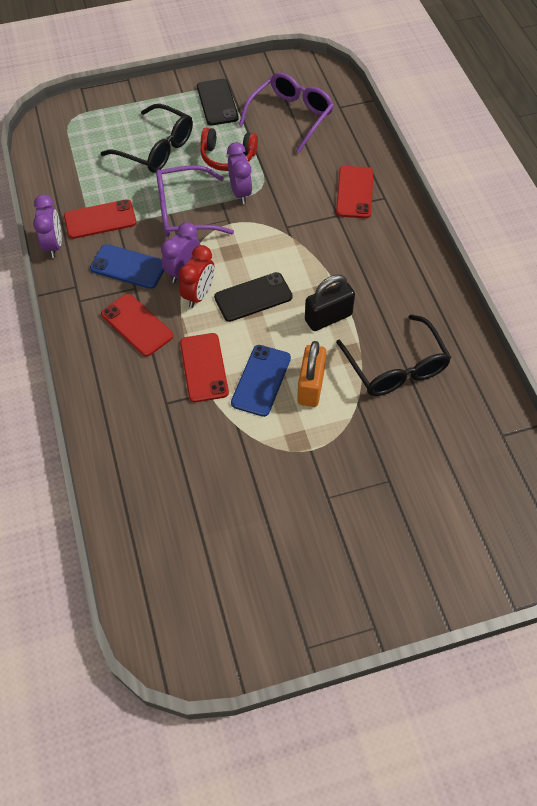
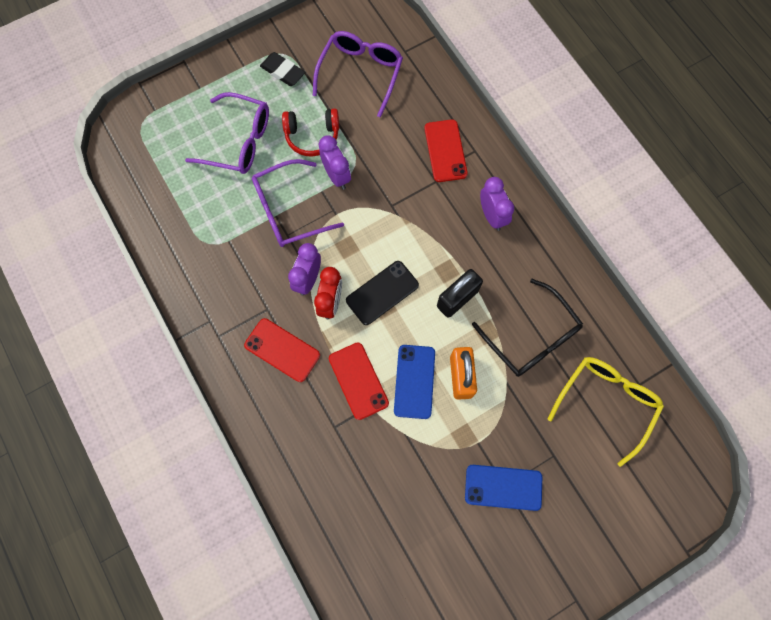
camera: 15 degrees left, 15 degrees up
purple clock [33,195,62,258] -> purple clock moved to [480,177,514,231]
red phone [64,199,136,239] -> none
blue phone [90,244,164,289] -> blue phone moved to [465,465,542,511]
black glasses [101,104,193,173] -> purple glasses [185,92,269,174]
black phone [197,79,239,126] -> black eraser [260,52,305,86]
none -> yellow glasses [548,357,664,467]

